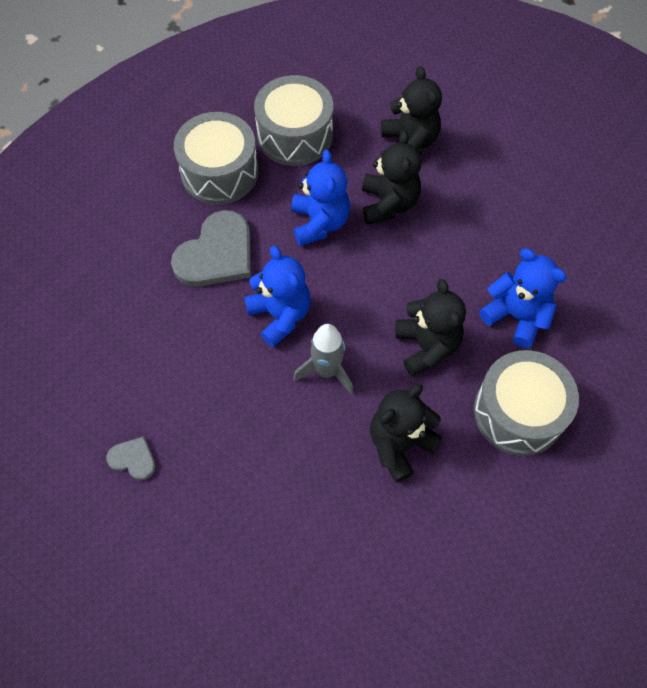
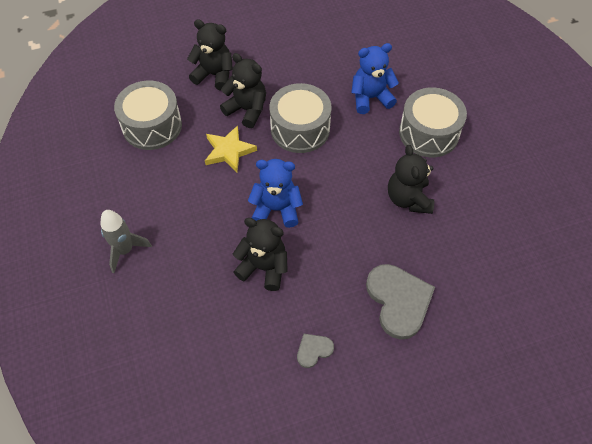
camera: 55 degrees left, 5 degrees down
grey heart [171,210,251,287] -> grey heart moved to [366,264,435,340]
grey drum [174,112,258,205] -> grey drum moved to [269,83,332,153]
blue teddy bear [291,150,350,246] -> yellow star [205,125,257,172]
grey rocket [293,324,354,395] -> grey rocket moved to [100,210,152,273]
black teddy bear [395,279,466,377] -> black teddy bear moved to [233,218,288,291]

